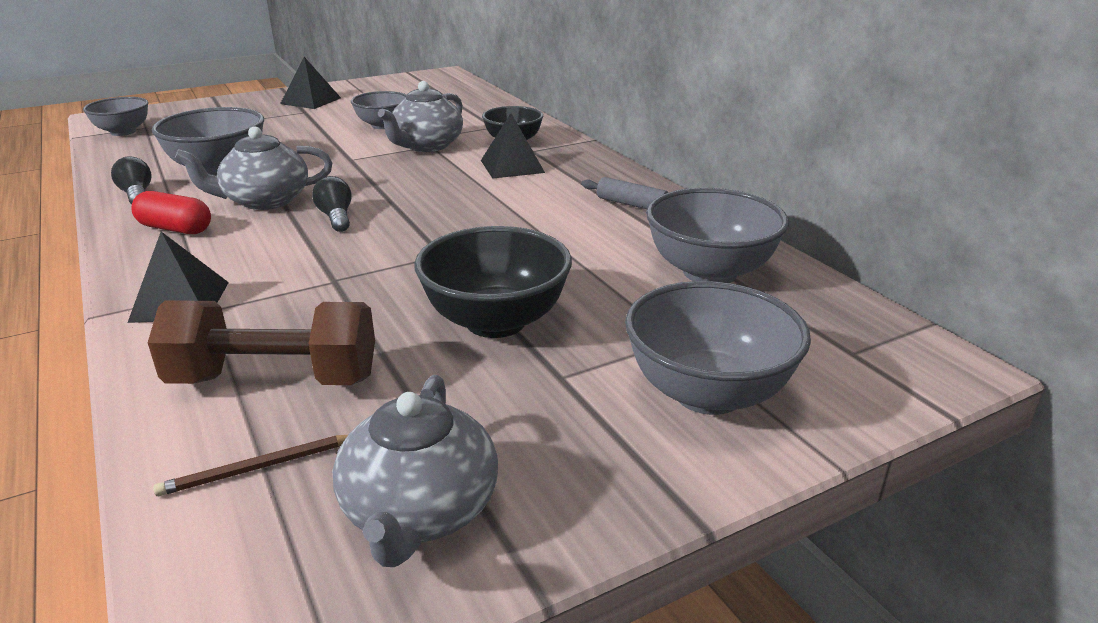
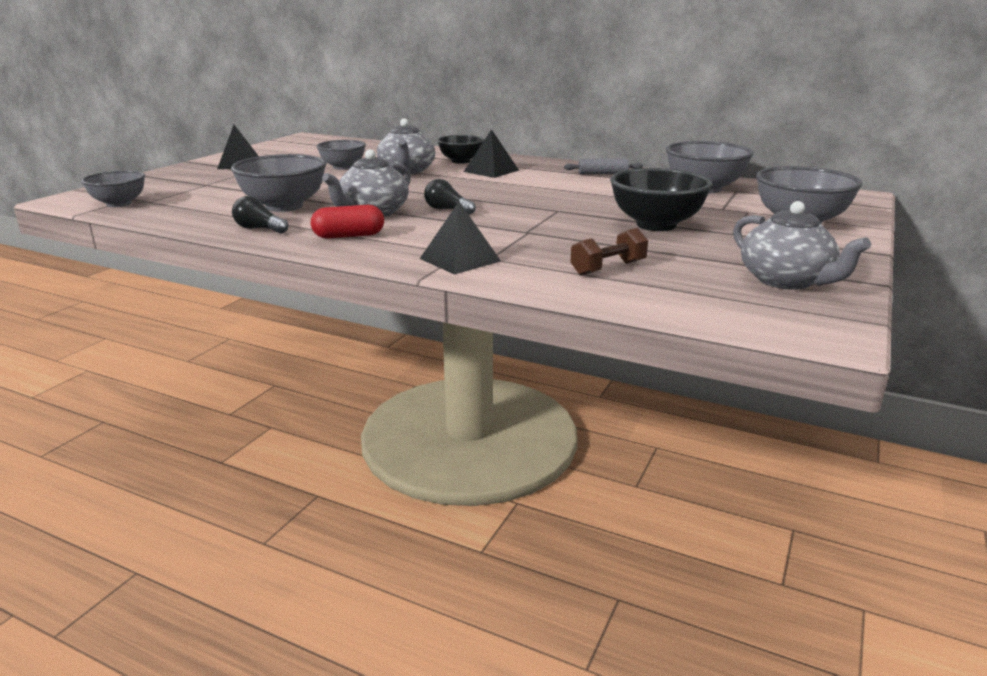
camera: 35 degrees left, 5 degrees down
brown dumbbell [148,300,375,385] -> brown dumbbell [570,228,648,276], size x0.59
brown pencil [153,435,348,496] -> none

